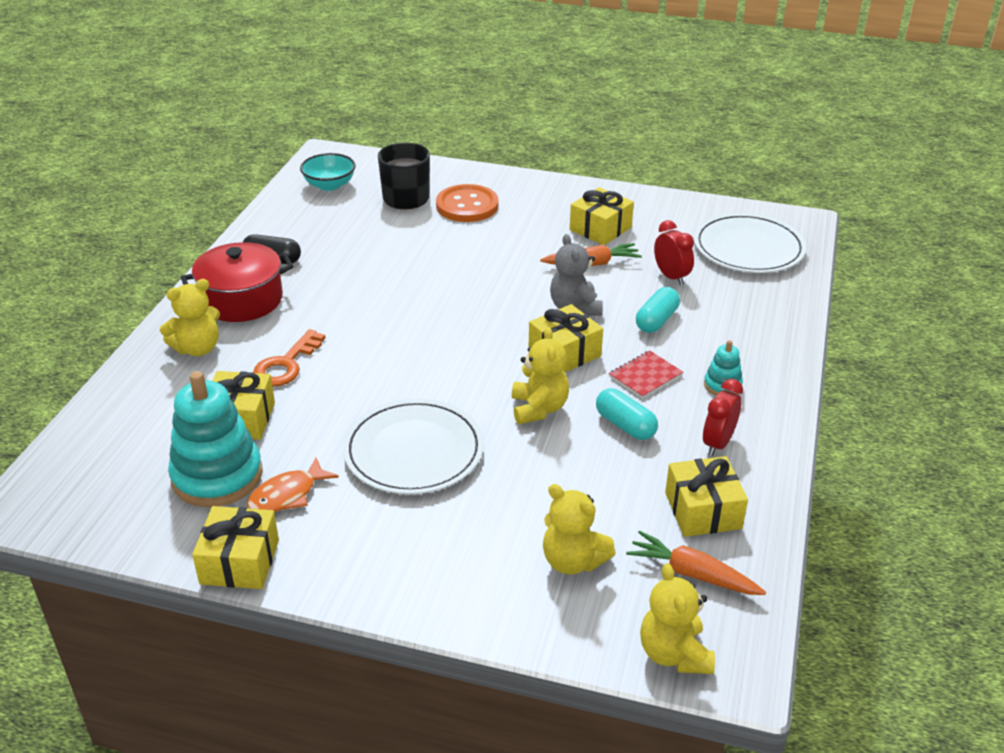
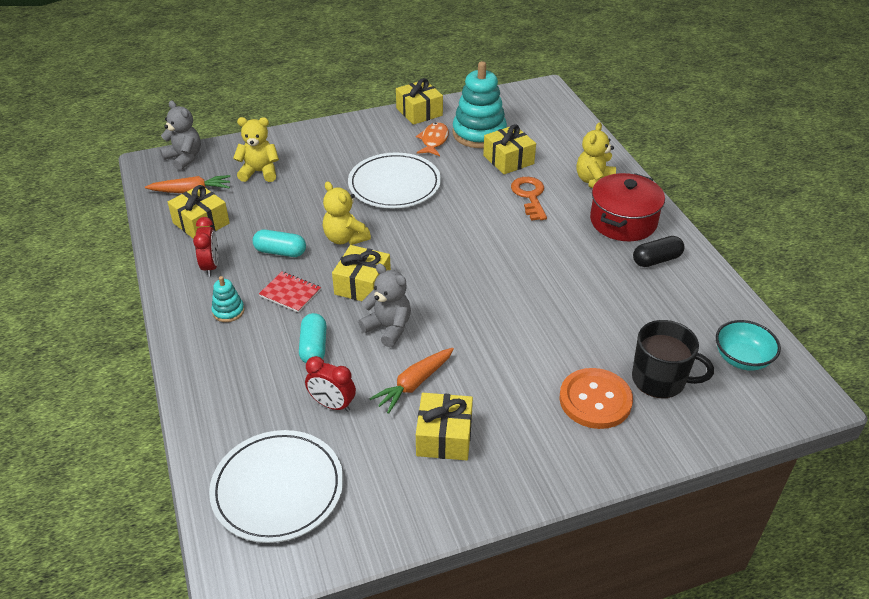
camera: 145 degrees right, 5 degrees up
red notebook [609,350,683,399] -> red notebook turned 75 degrees counterclockwise [259,272,321,313]
yellow teddy bear [640,563,715,674] -> grey teddy bear [160,100,201,170]

